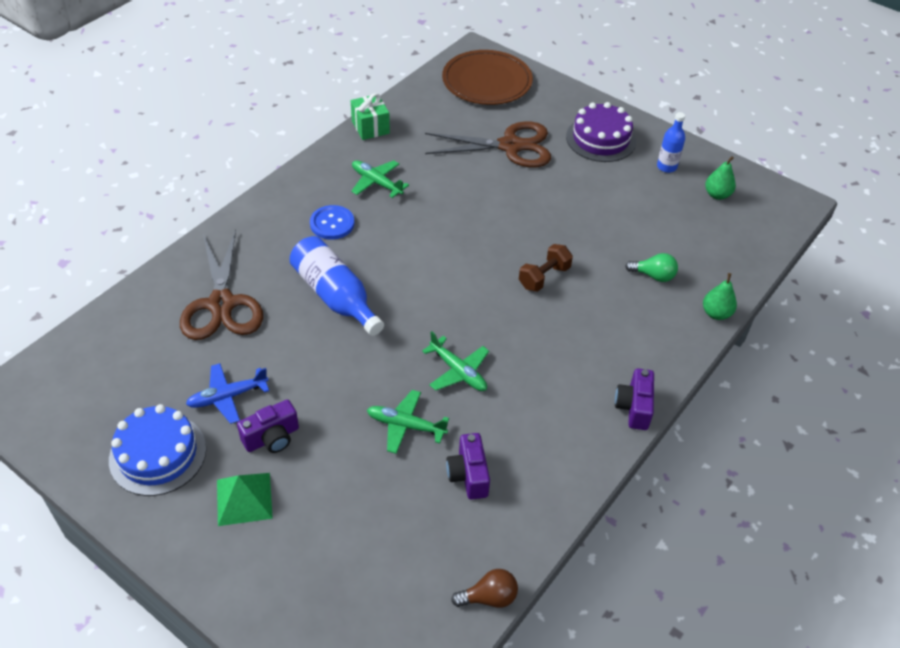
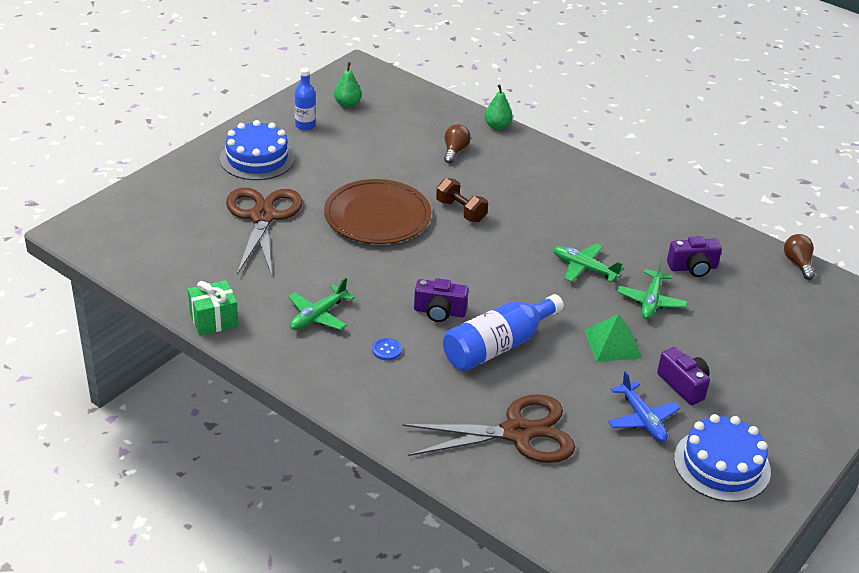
camera: 90 degrees left, 10 degrees down
green pyramid [217,473,273,526] -> green pyramid moved to [584,314,642,362]
blue button [310,205,354,240] -> blue button [372,338,402,360], size x0.58
green plane [422,331,489,391] -> green plane turned 105 degrees counterclockwise [553,244,624,282]
brown plate [442,50,533,105] -> brown plate moved to [324,179,431,244]
purple cake [566,102,636,162] -> blue cake [220,120,295,180]
purple camera [615,368,654,430] -> purple camera moved to [414,278,469,322]
green light bulb [625,253,678,282] -> brown light bulb [444,124,471,163]

